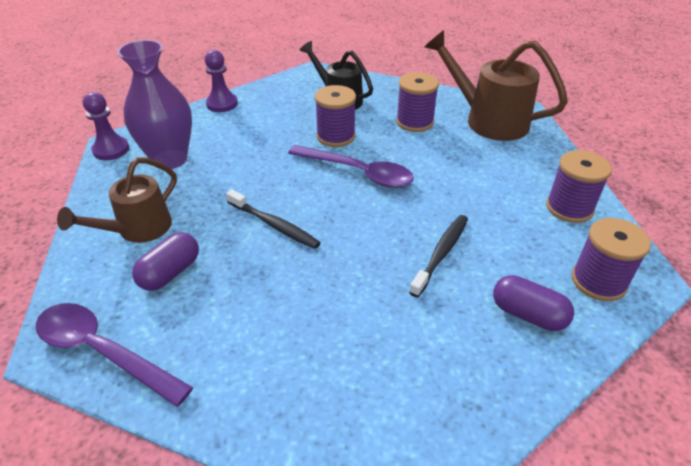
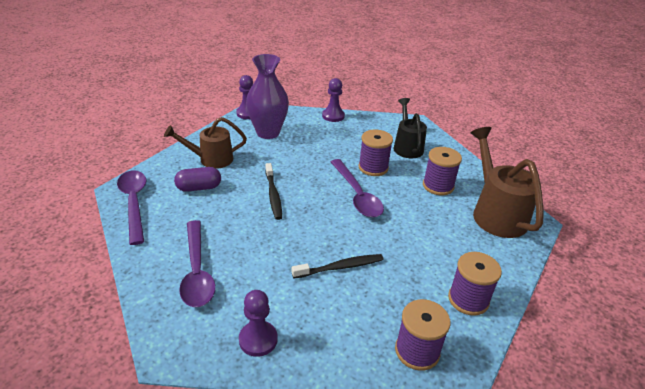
camera: 40 degrees right, 5 degrees down
purple capsule [493,275,574,331] -> none
none -> purple spoon [179,220,216,307]
none -> purple pawn [239,290,278,357]

